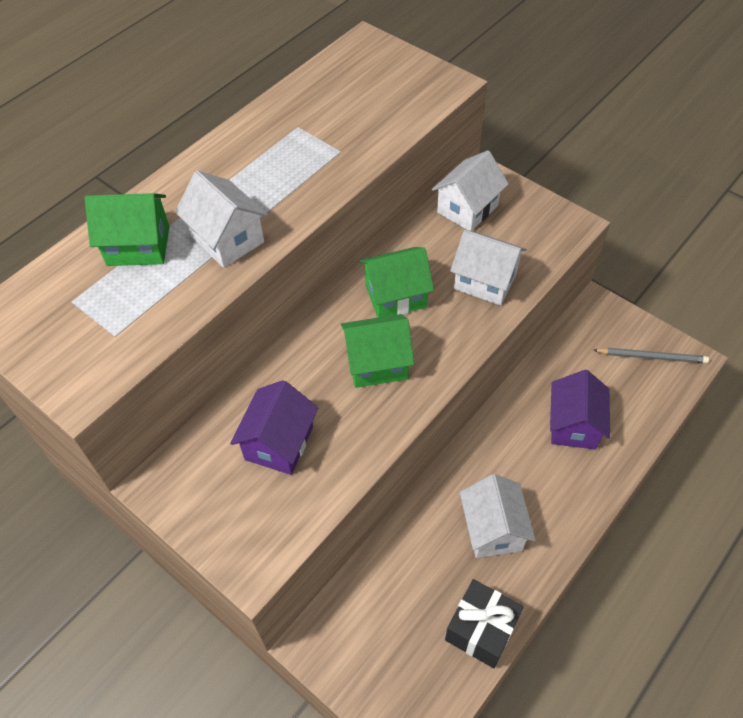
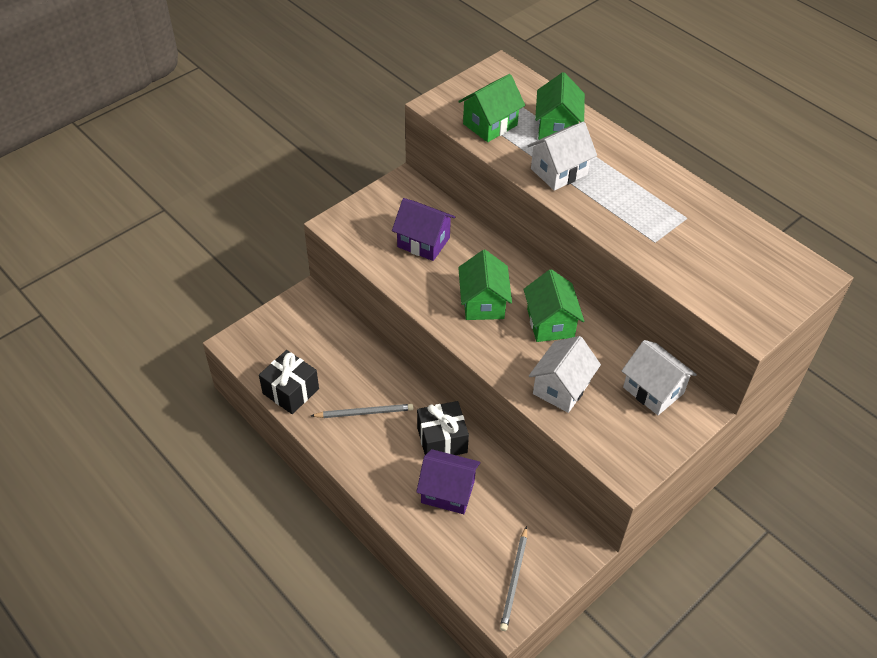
camera: 95 degrees right, 5 degrees down
white house [460,474,535,558] -> grey pencil [311,404,413,418]
none -> black gift [417,401,469,455]
none -> green house [458,74,525,142]

